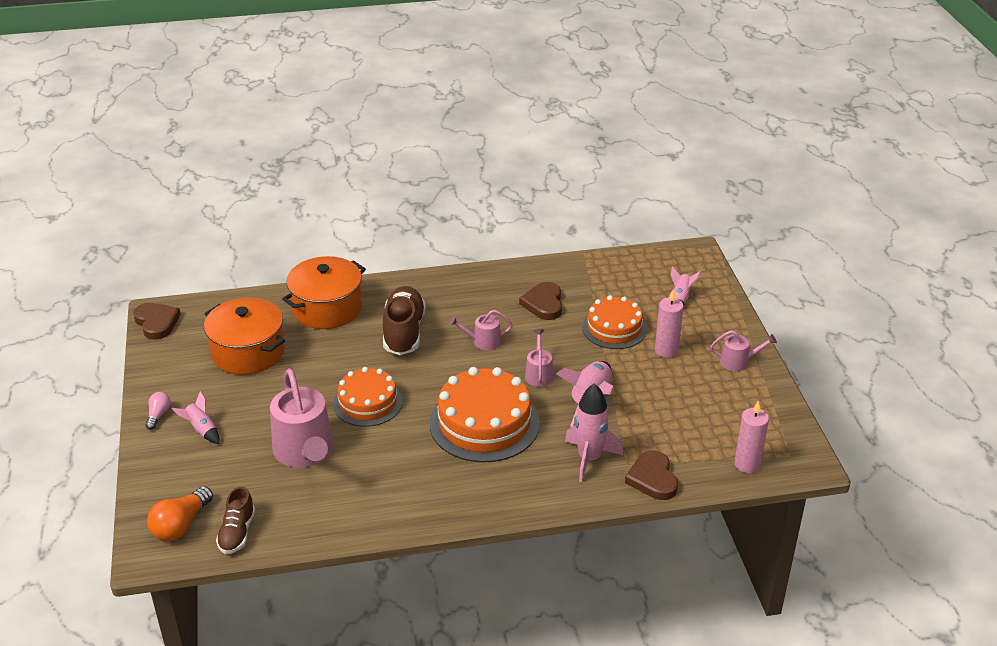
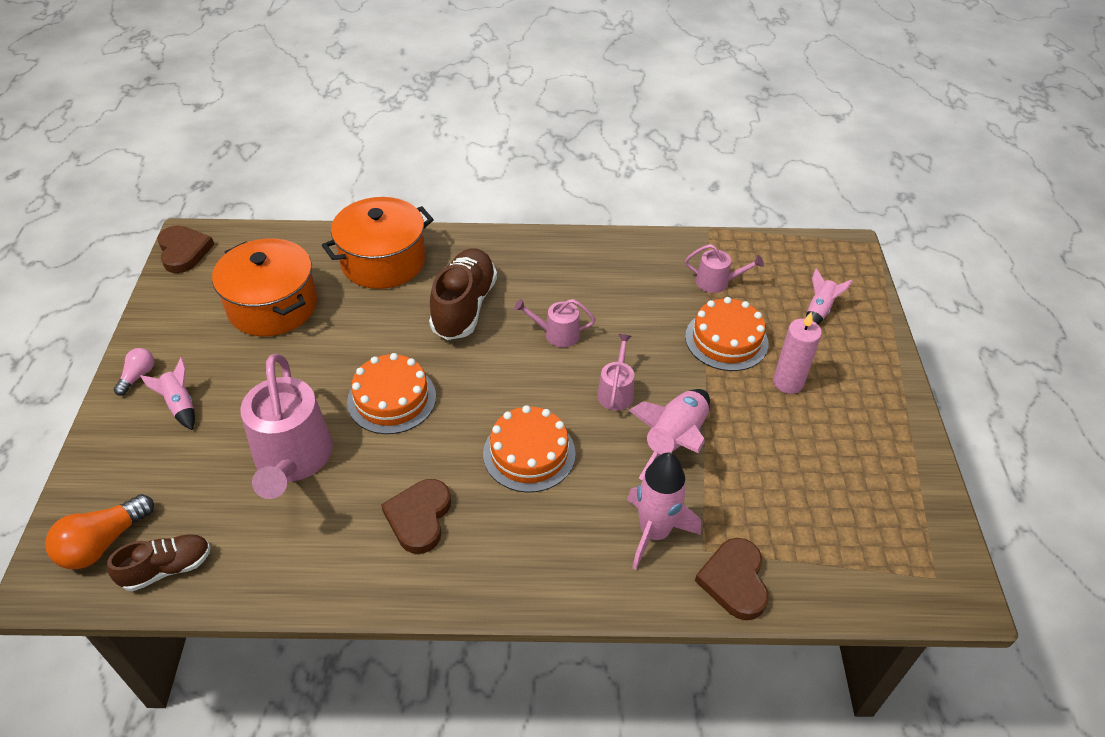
camera: 10 degrees right, 10 degrees up
brown shoe [216,486,255,554] -> brown shoe turned 135 degrees counterclockwise [107,534,211,591]
orange cake [429,367,540,463] -> orange cake [483,405,576,493], size x0.64
brown heart [519,282,562,320] -> brown heart moved to [381,479,451,554]
pink watering can [710,330,777,371] -> pink watering can moved to [685,244,764,293]
pink candle [734,401,769,473] -> none

